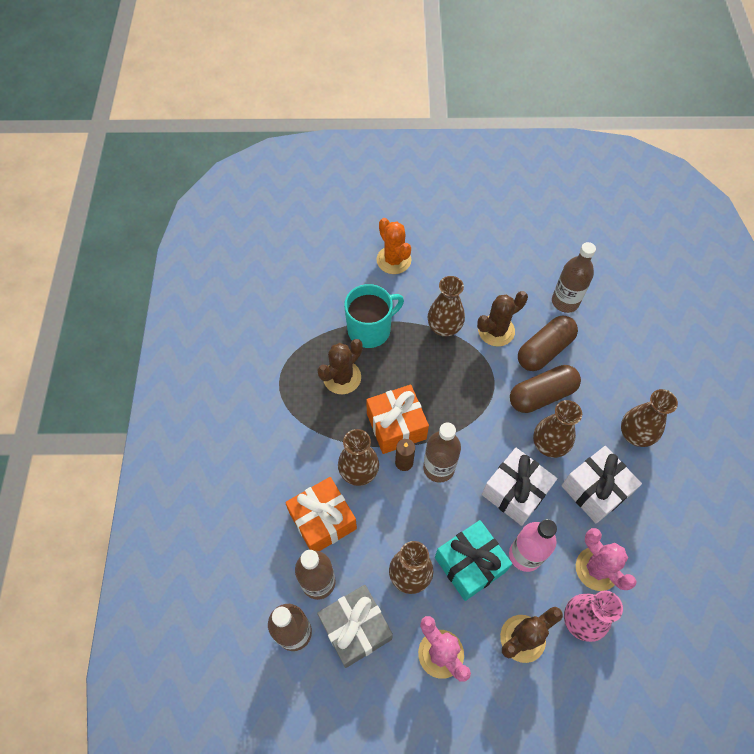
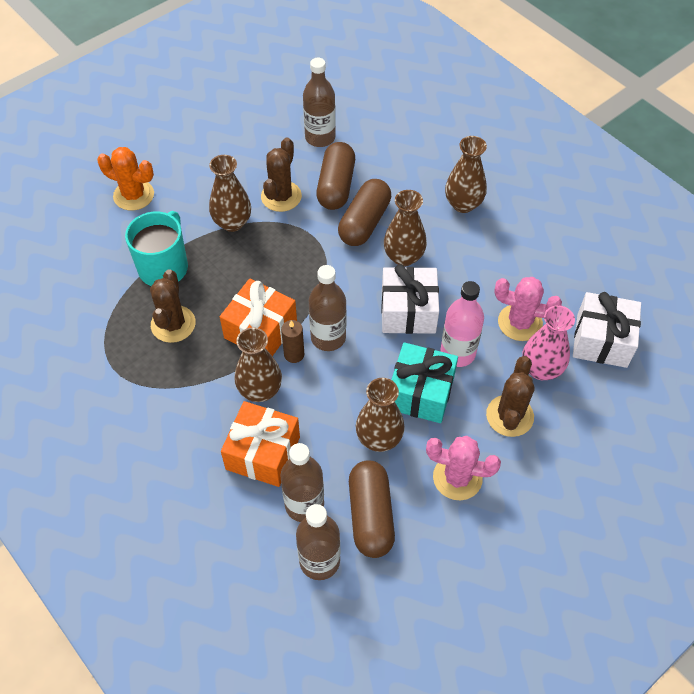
camera: 40 degrees left, 5 degrees down
grey gift [317,585,393,668] -> brown capsule [349,460,395,558]
white gift [561,446,642,524] -> white gift moved to [573,292,641,368]

